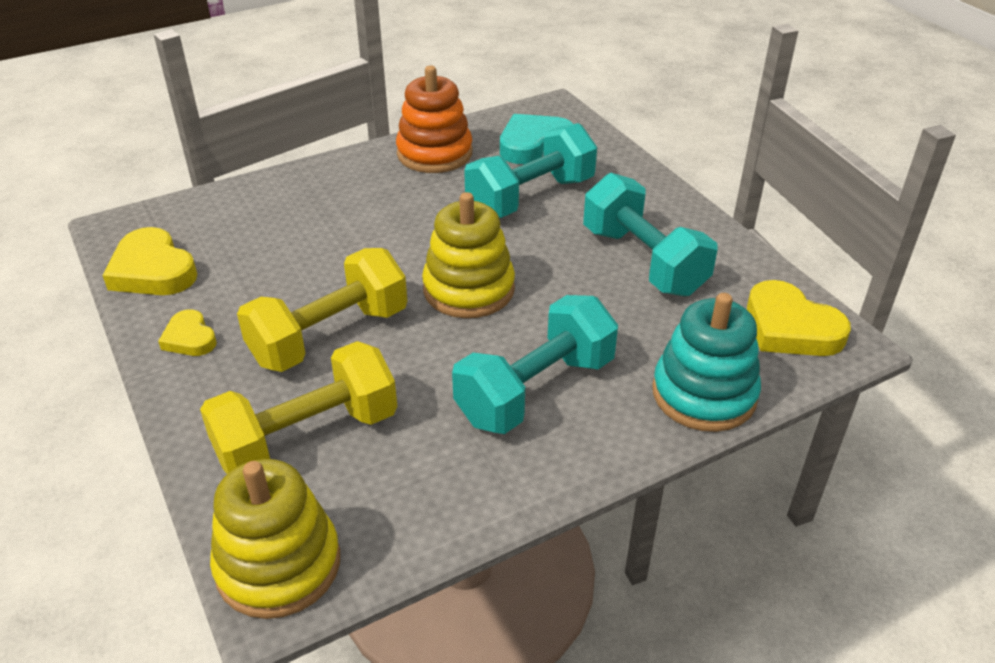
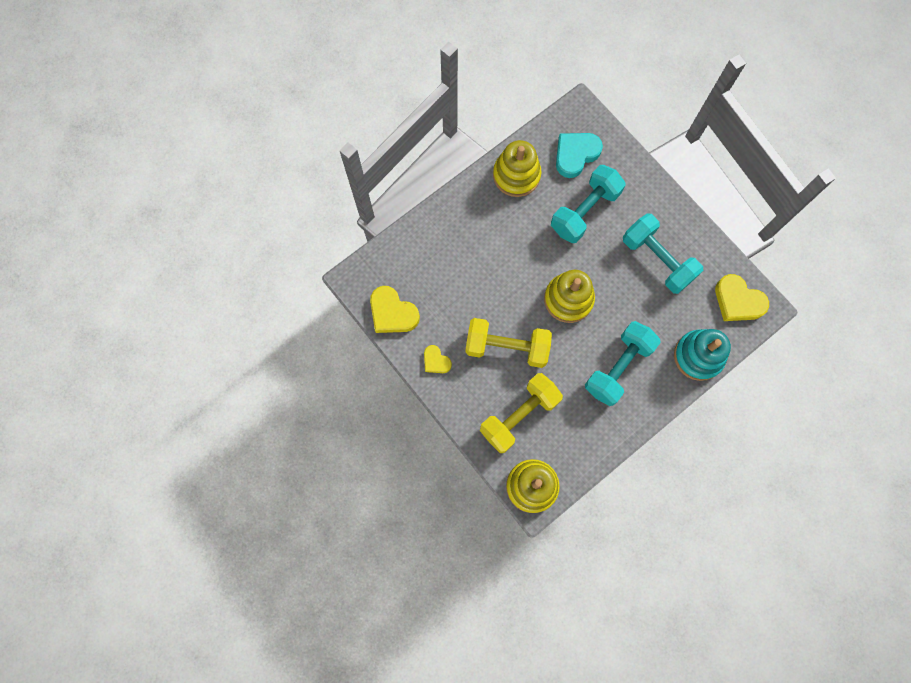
camera: 10 degrees left, 35 degrees up
yellow dumbbell [237,248,407,372] -> yellow dumbbell turned 60 degrees clockwise [465,318,552,368]
orange stacking toy [396,66,472,173] -> yellow stacking toy [493,140,541,197]

